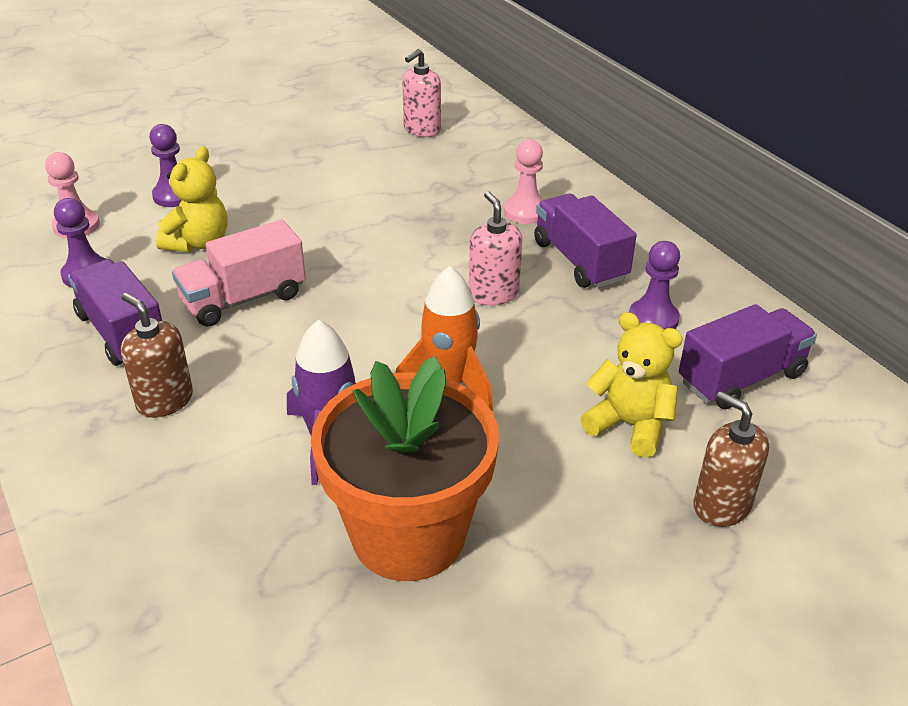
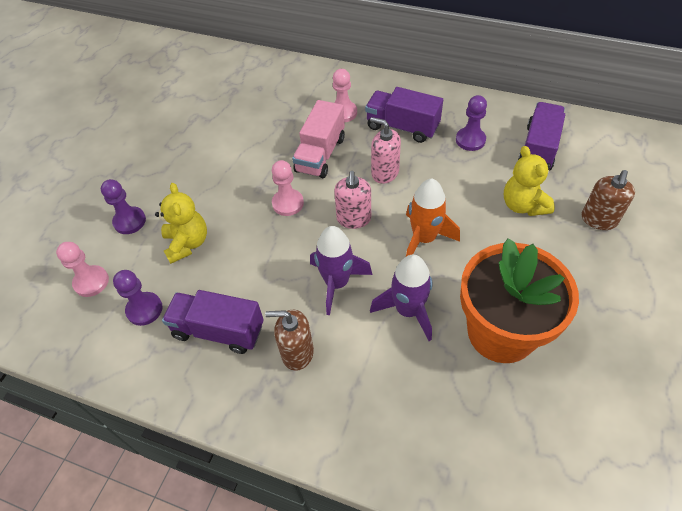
camera: 35 degrees left, 15 degrees up
pink truck [172,220,306,327] -> pink truck moved to [292,100,345,178]
pink soap dispenser [402,49,441,137] -> pink soap dispenser moved to [334,171,371,229]
yellow teddy bear [580,312,683,458] -> yellow teddy bear turned 105 degrees counterclockwise [503,146,555,216]
brown soap dispenser [694,391,769,527] -> brown soap dispenser turned 75 degrees counterclockwise [581,170,635,230]
none -> pink pawn [272,160,304,216]
none -> purple rocket [310,226,372,315]

